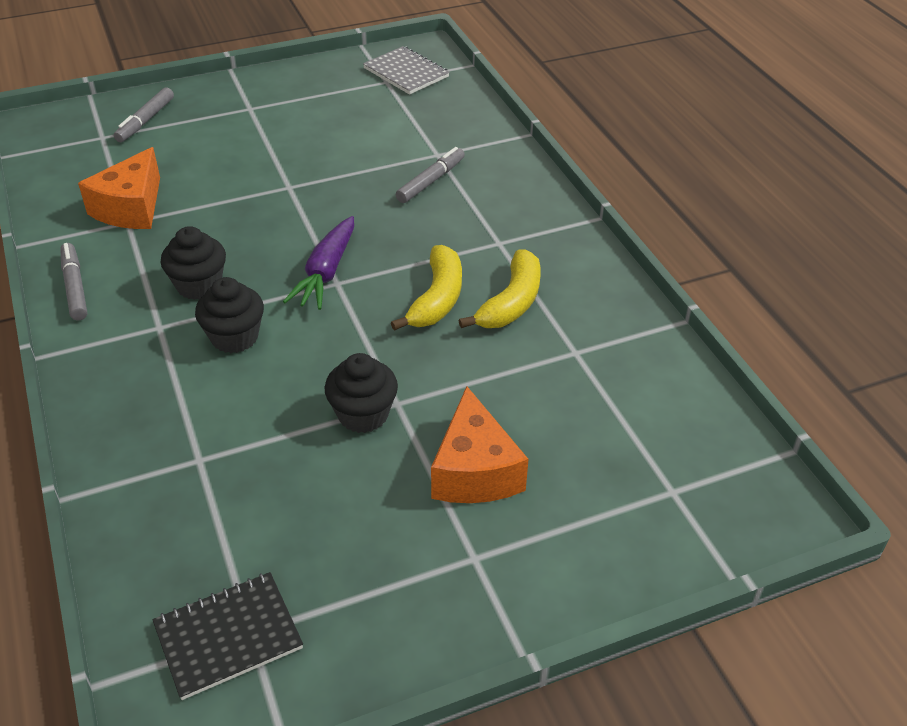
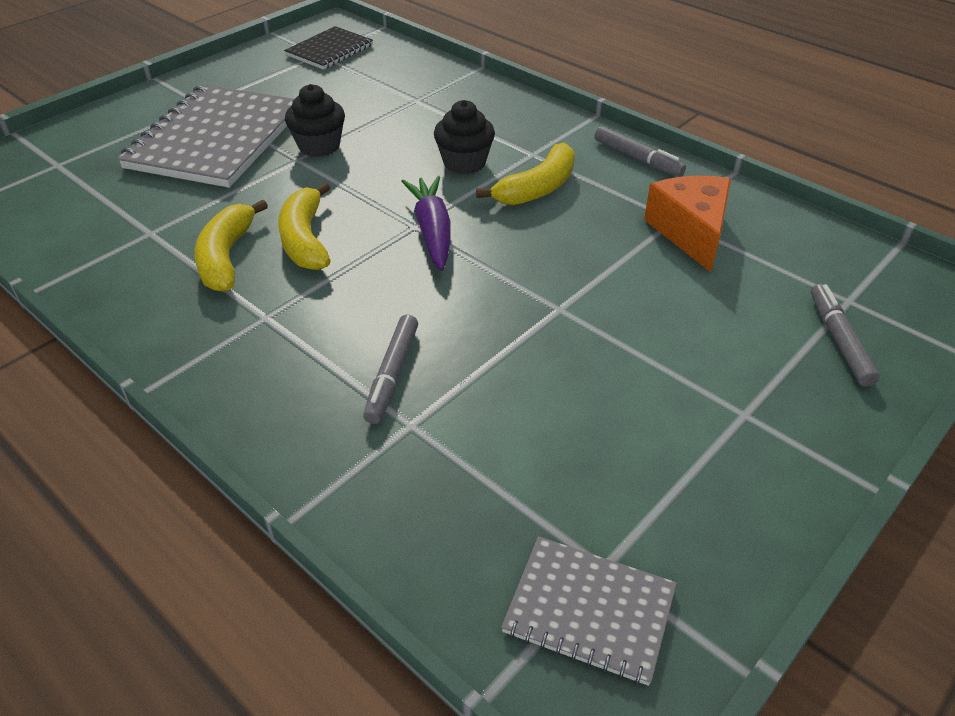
camera: 155 degrees right, 0 degrees up
black cupcake [160,226,226,300] -> yellow banana [476,143,575,205]
orange cheese [431,386,529,503] -> grey notebook [117,84,294,188]

